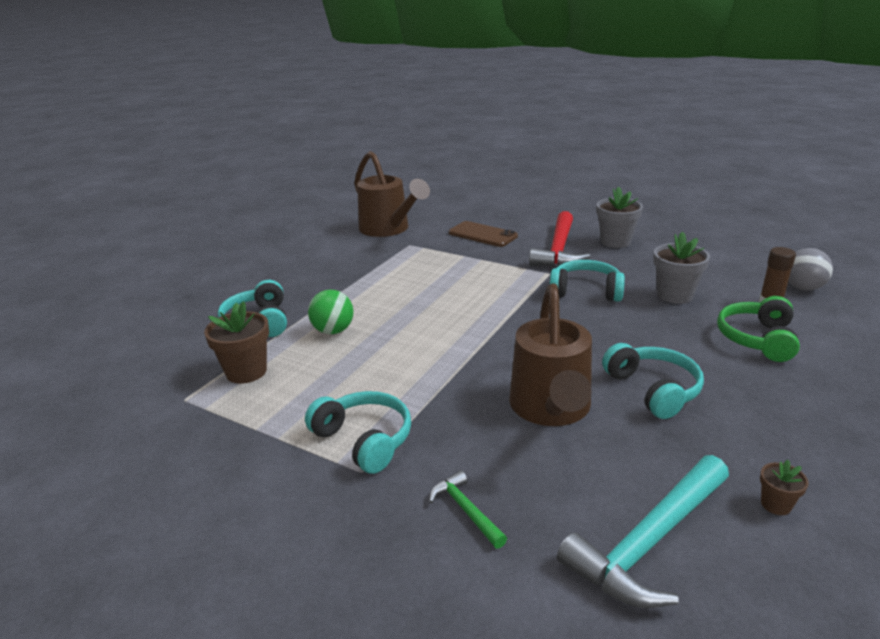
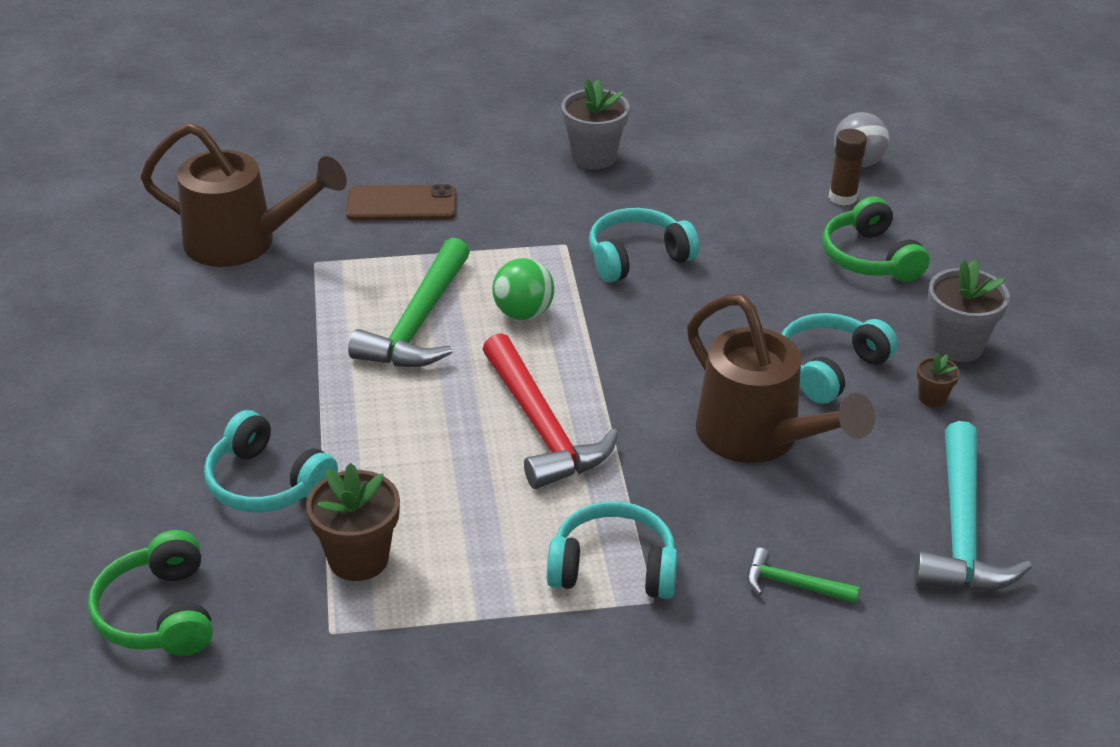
camera: 40 degrees left, 10 degrees up
green ball [308,290,354,334] -> green ball moved to [492,258,554,320]
red hammer [529,211,590,267] -> red hammer moved to [483,333,618,489]
turquoise headphones [602,343,704,419] -> turquoise headphones turned 75 degrees counterclockwise [782,313,898,404]
grey flower pot [653,231,710,304] -> grey flower pot moved to [928,260,1010,362]
brown flower pot [760,460,809,515] -> brown flower pot moved to [917,353,960,407]
none -> green headphones [88,530,213,656]
none -> green hammer [348,238,470,367]

